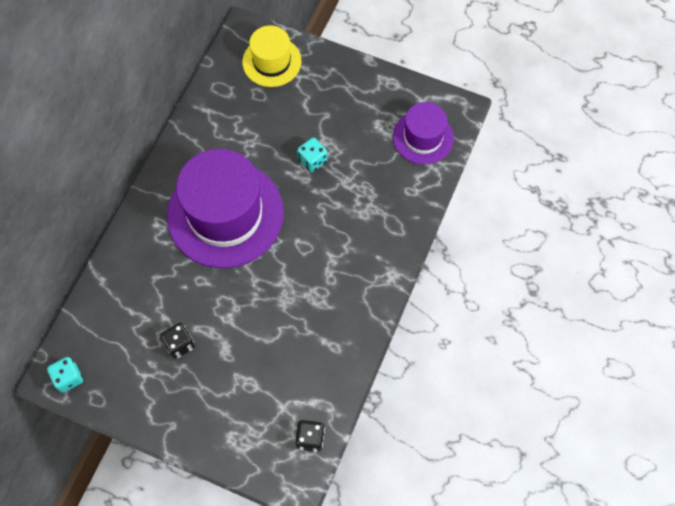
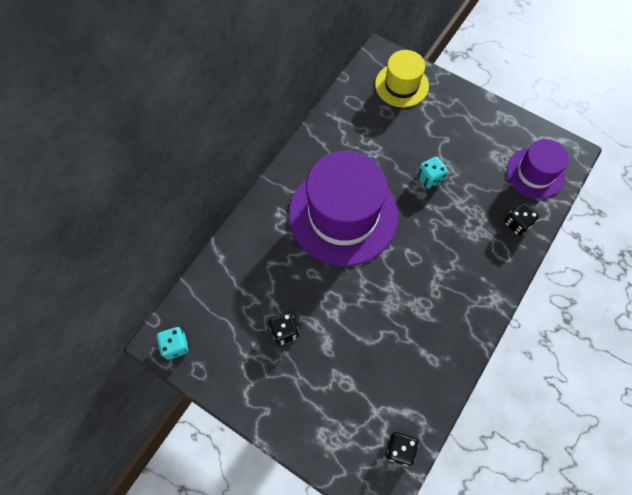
camera: 10 degrees right, 0 degrees up
none -> black dice [504,202,539,236]

